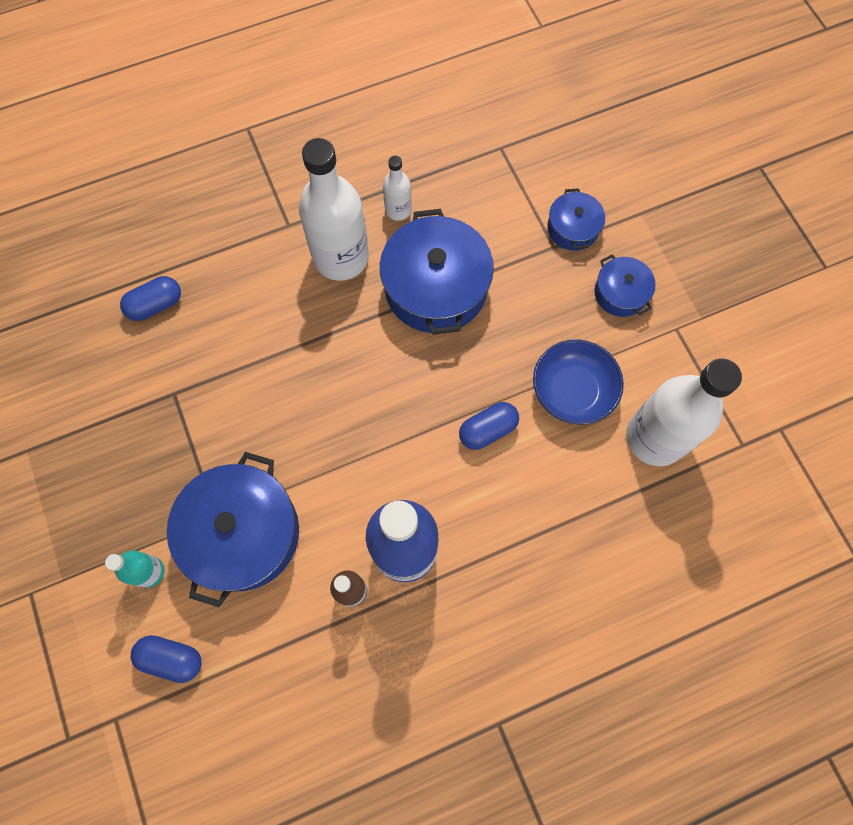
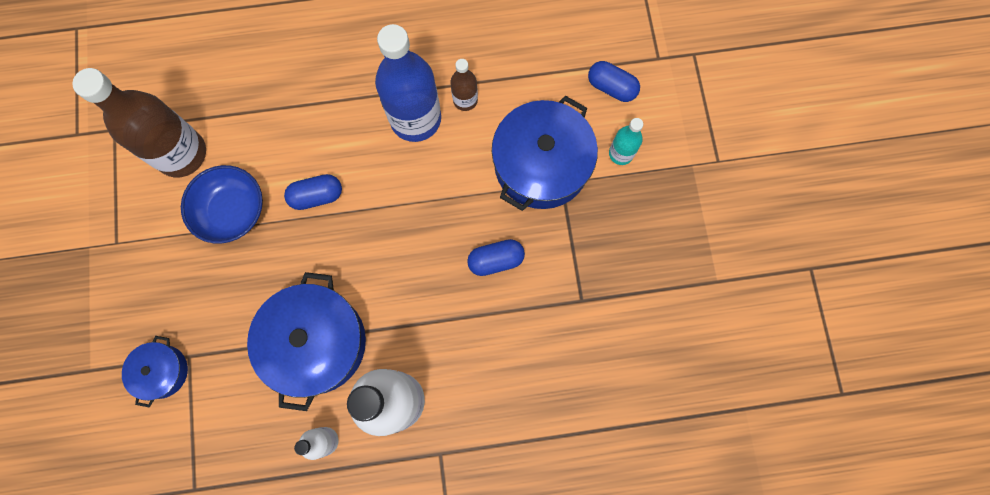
camera: 165 degrees left, 5 degrees up
blue capsule [120,276,181,321] -> blue capsule moved to [467,239,525,276]
blue pot [594,254,656,317] -> none
white bottle [626,358,742,466] -> brown bottle [72,68,206,177]

